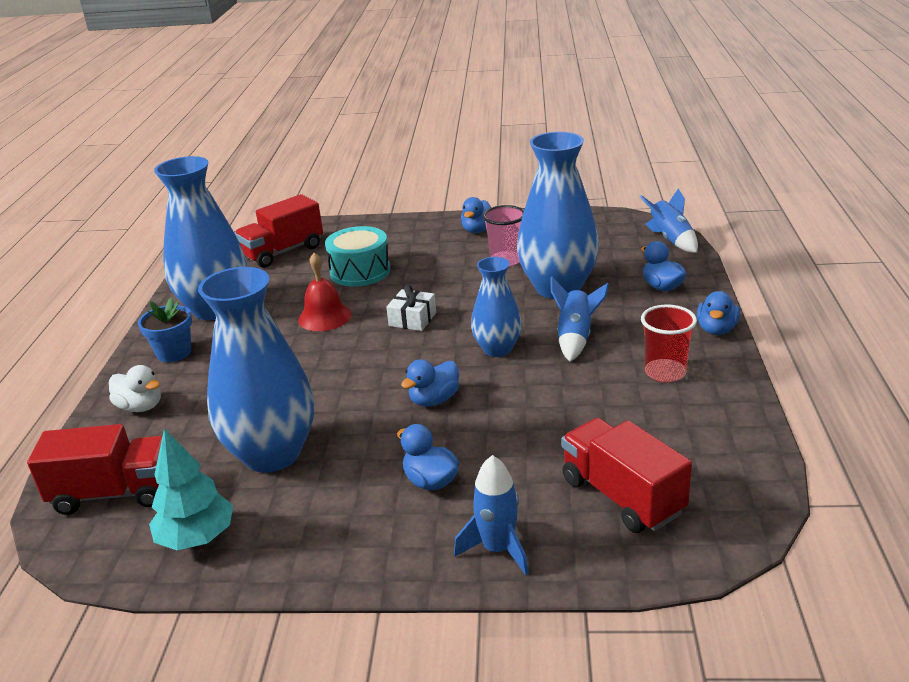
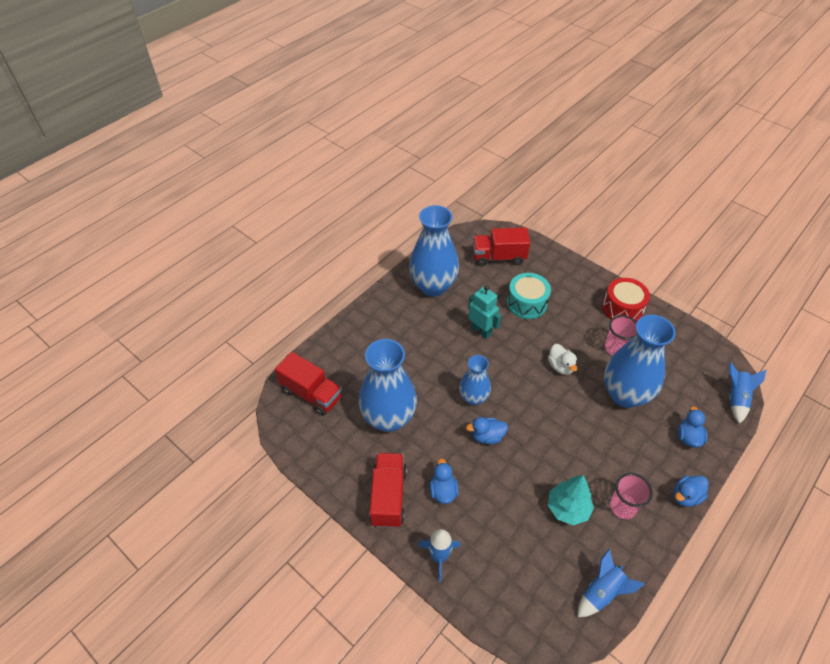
camera: 35 degrees right, 20 degrees up
white duck [109,365,161,412] -> white duck moved to [548,344,577,375]
blue flower pot [138,298,192,362] -> none
turquoise tree [149,428,233,550] -> turquoise tree moved to [548,475,594,525]
red bell [298,253,352,331] -> turquoise robot [468,285,502,339]
white gift [386,285,436,331] -> none
blue duck [461,197,491,233] -> red drum [602,278,650,321]
blue vase [471,257,522,357] -> blue vase moved to [459,355,491,405]
blue rocket [551,277,609,362] -> blue rocket moved to [578,549,645,617]
red truck [562,418,692,533] -> red truck moved to [369,453,407,528]
red cup [641,304,697,382] -> pink cup [610,473,653,519]

